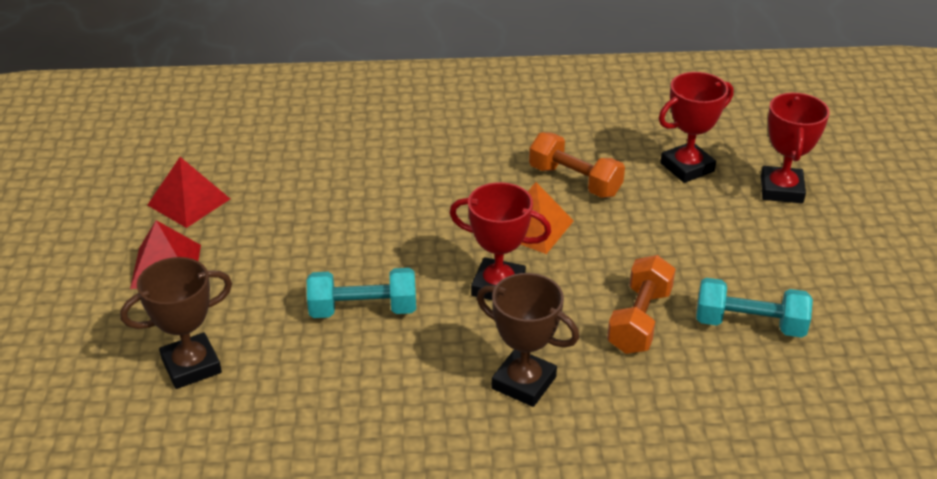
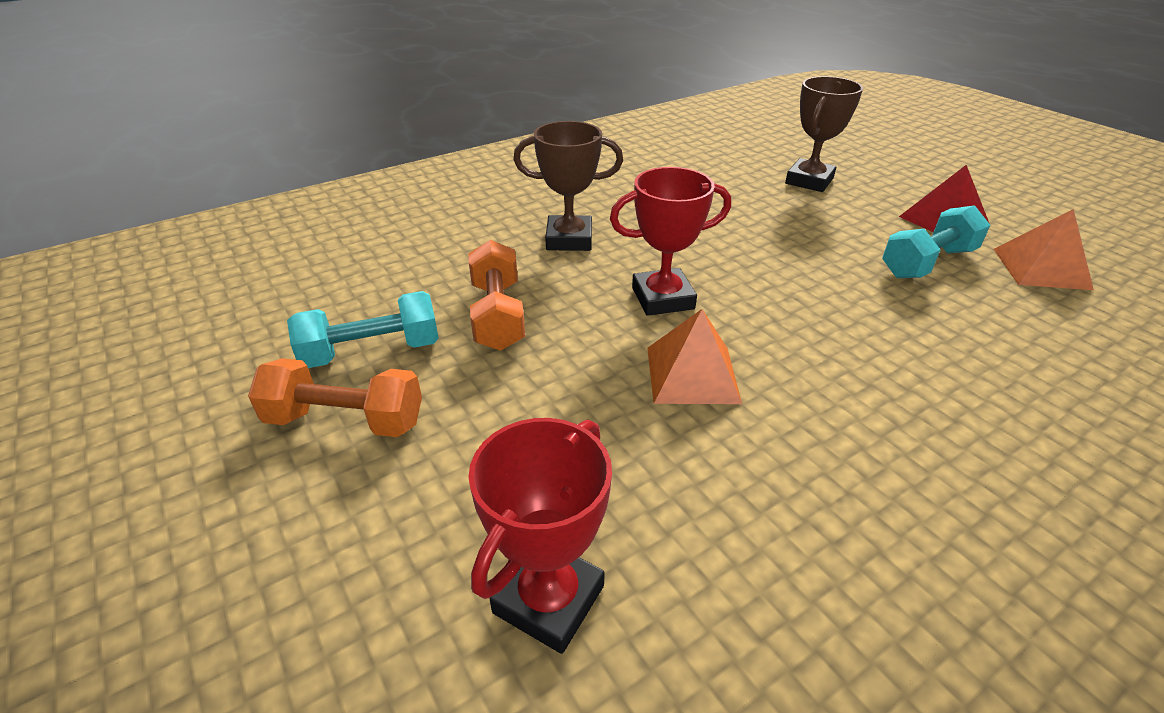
camera: 150 degrees right, 0 degrees up
red pyramid [148,157,230,228] -> orange pyramid [994,209,1094,290]
turquoise dumbbell [307,268,416,318] -> turquoise dumbbell moved to [882,205,990,278]
orange dumbbell [529,132,625,198] -> orange dumbbell moved to [248,358,422,437]
red trophy [761,93,830,203] -> none

